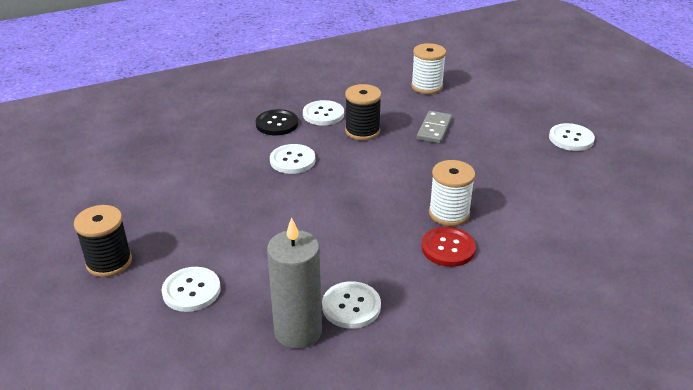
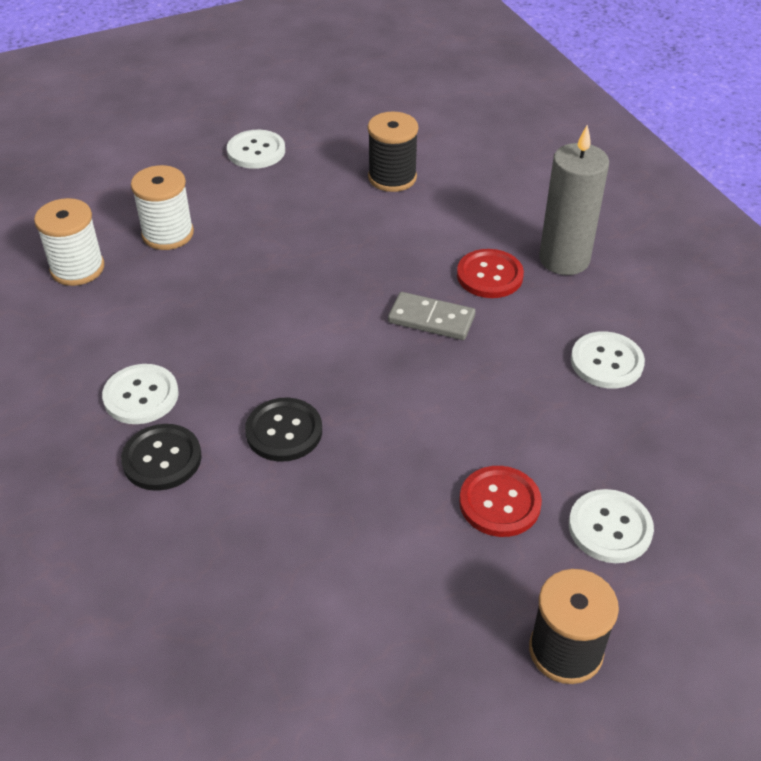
camera: 90 degrees left, 10 degrees up
grey candle [267,217,322,349] -> grey candle moved to [539,125,609,275]
white button [270,144,316,174] -> black button [245,397,322,462]
black spool [345,84,382,140] -> black spool moved to [368,111,418,192]
grey domino [417,111,452,144] -> grey domino moved to [388,292,475,340]
white spool [429,160,475,226] -> white spool moved to [131,165,194,250]
none -> red button [459,466,542,537]

